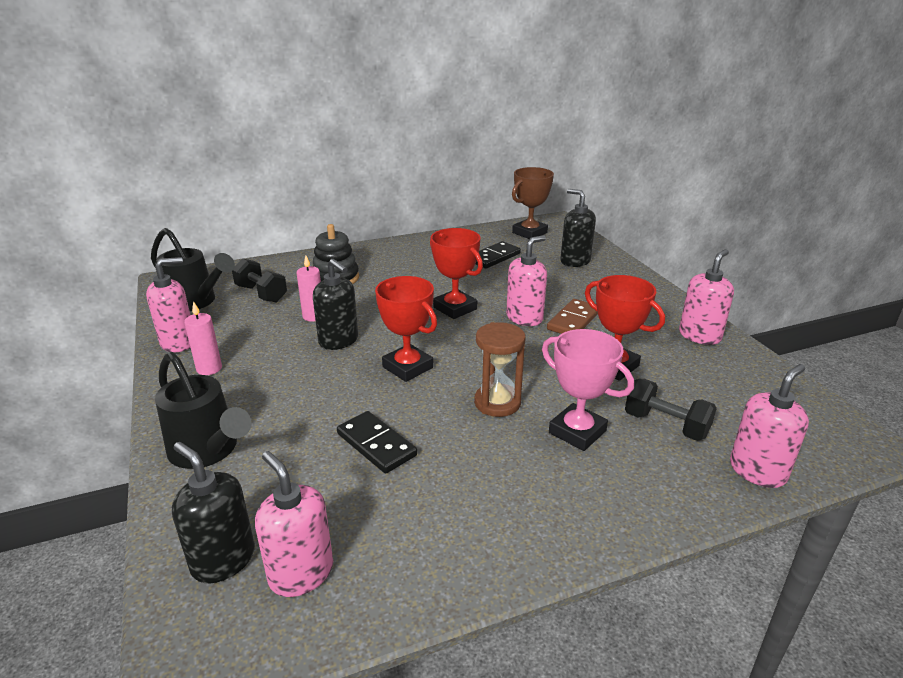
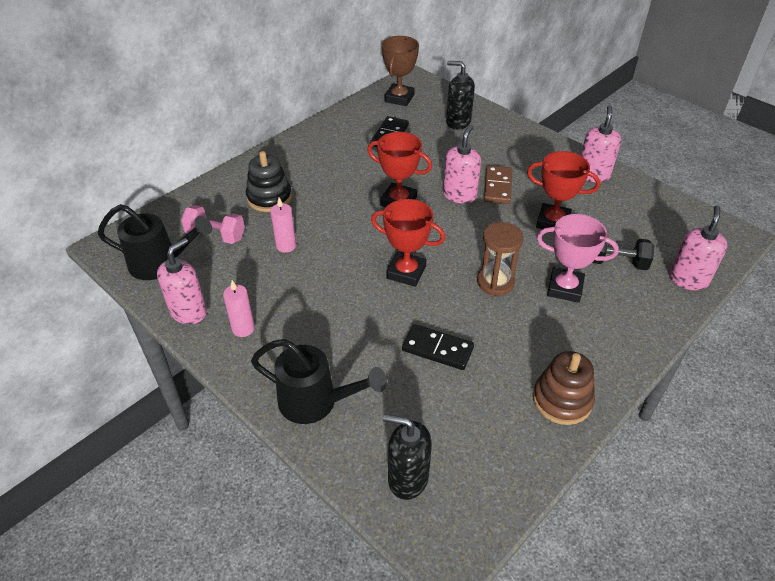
camera: 25 degrees left, 15 degrees up
black dumbbell [232,258,287,303] -> pink dumbbell [181,205,245,244]
pink soap dispenser [255,451,333,597] -> none
black soap dispenser [313,259,358,350] -> none
none -> brown stacking toy [533,351,595,425]

